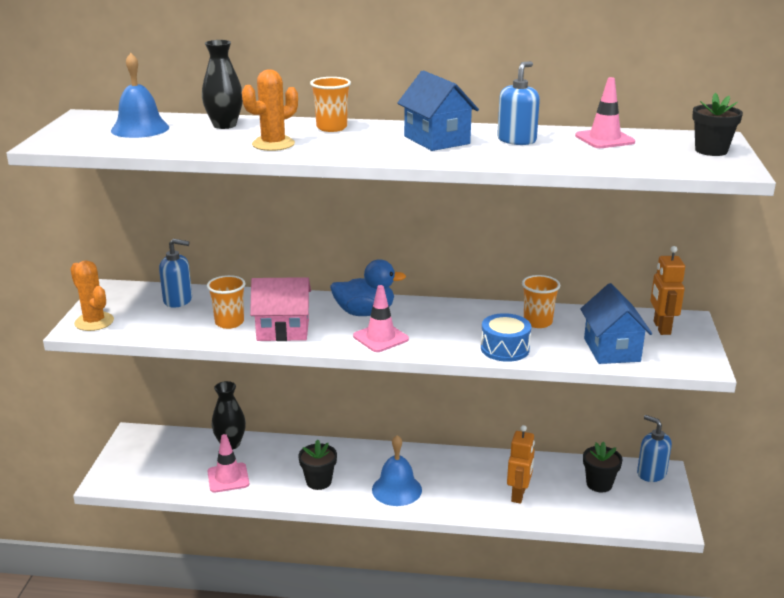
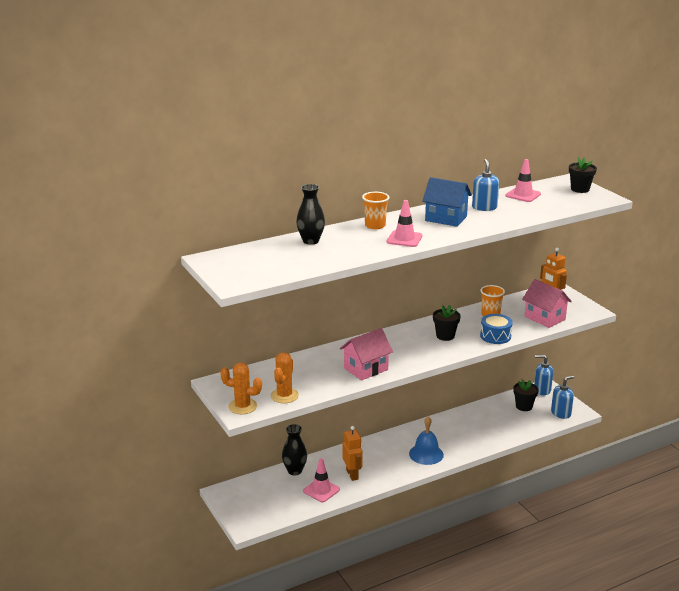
camera: 35 degrees left, 0 degrees up
blue bell [111,53,169,138] -> none
blue soap dispenser [159,239,192,308] -> blue soap dispenser moved to [551,375,575,419]
orange cup [207,275,246,329] -> none
orange cactus [242,69,298,151] -> orange cactus moved to [271,352,299,403]
black flower pot [298,439,337,490] -> black flower pot moved to [433,305,461,341]
blue duck [330,259,406,316] -> none
pink traffic cone [353,285,409,352] -> pink traffic cone moved to [387,200,423,247]
orange robot [507,425,535,504] -> orange robot moved to [343,426,363,481]
blue house [580,283,652,364] -> pink house [522,279,572,328]

